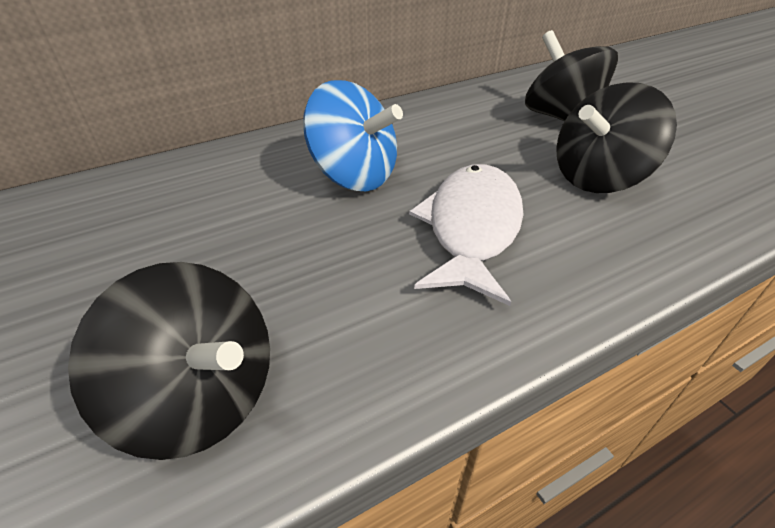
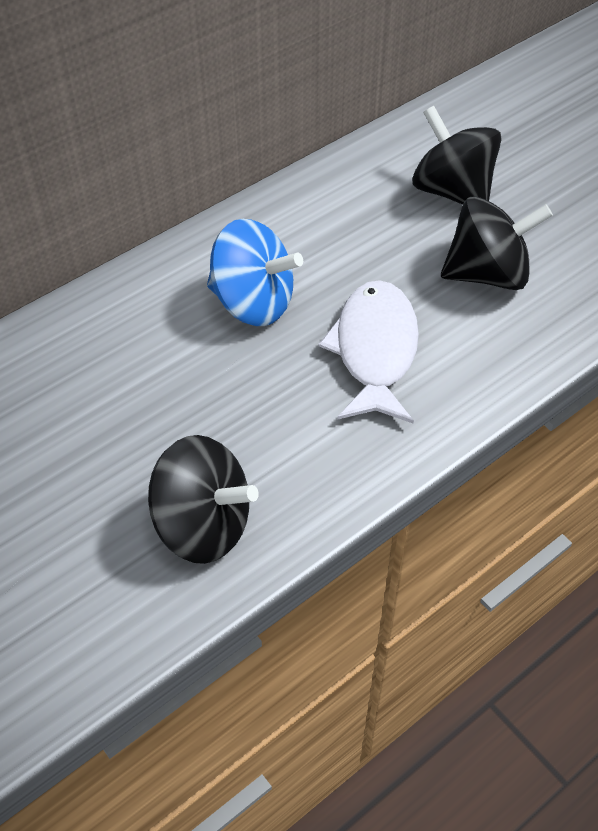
camera: 10 degrees left, 10 degrees up
black spinning top [556,82,677,193] -> black spinning top turned 150 degrees counterclockwise [441,196,553,290]

